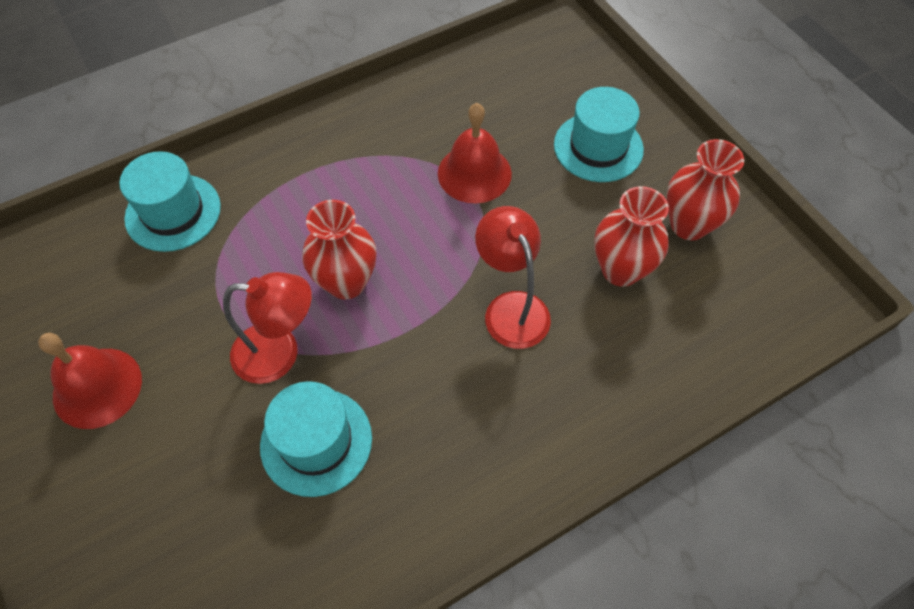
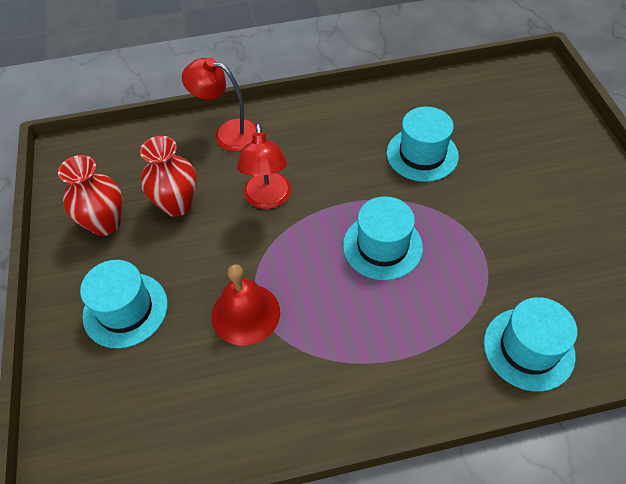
camera: 160 degrees left, 5 degrees down
red bell [38,333,142,429] -> none
red lamp [223,272,312,384] -> red lamp moved to [182,58,256,151]
red vase [302,200,377,300] -> turquoise hat [343,196,423,280]

